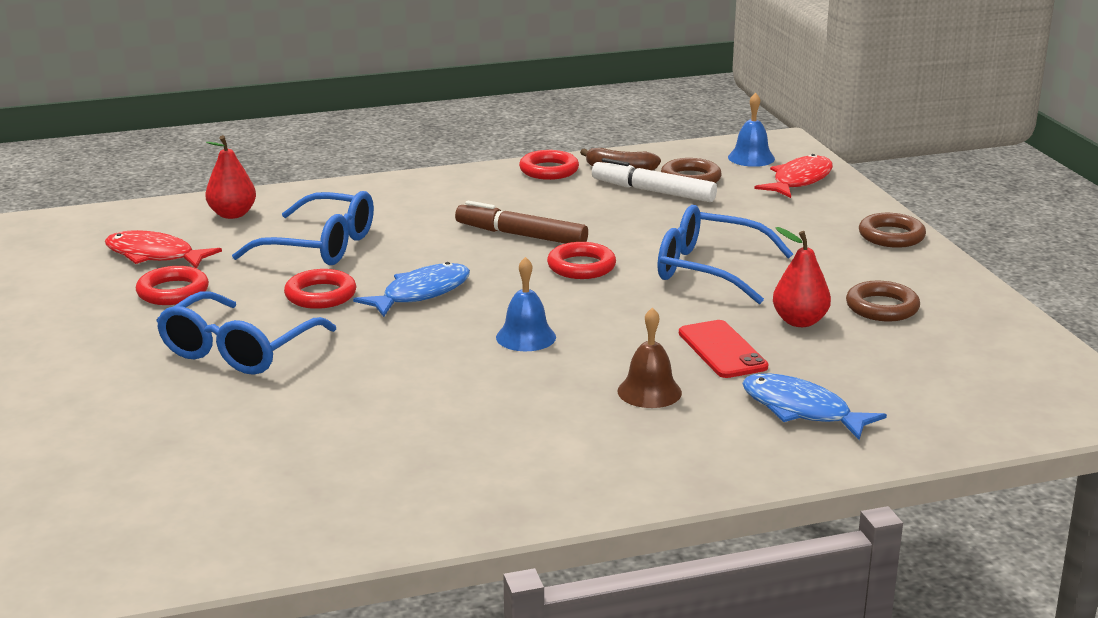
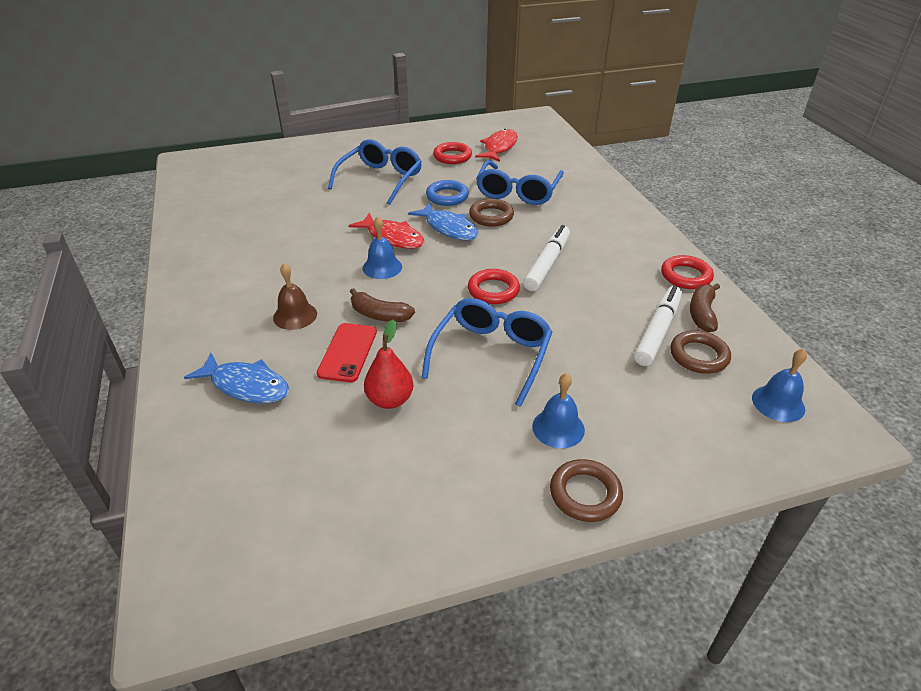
camera: 90 degrees right, 15 degrees up
blue glasses [156,291,336,375] -> blue glasses turned 90 degrees clockwise [328,139,422,204]
red pear [205,135,256,219] -> none
red ring [284,269,356,309] -> blue ring [426,180,469,206]
brown marker [455,201,588,244] -> white marker [523,225,570,291]
red phone [679,320,768,378] -> red phone turned 60 degrees counterclockwise [317,323,377,382]
blue fish [742,373,887,440] -> blue fish turned 75 degrees clockwise [184,353,289,403]
red fish [755,154,833,198] -> red fish moved to [349,213,424,249]
brown ring [846,281,920,322] -> brown ring moved to [469,199,514,227]
none -> brown banana [350,288,415,322]
none -> blue bell [532,373,585,448]

